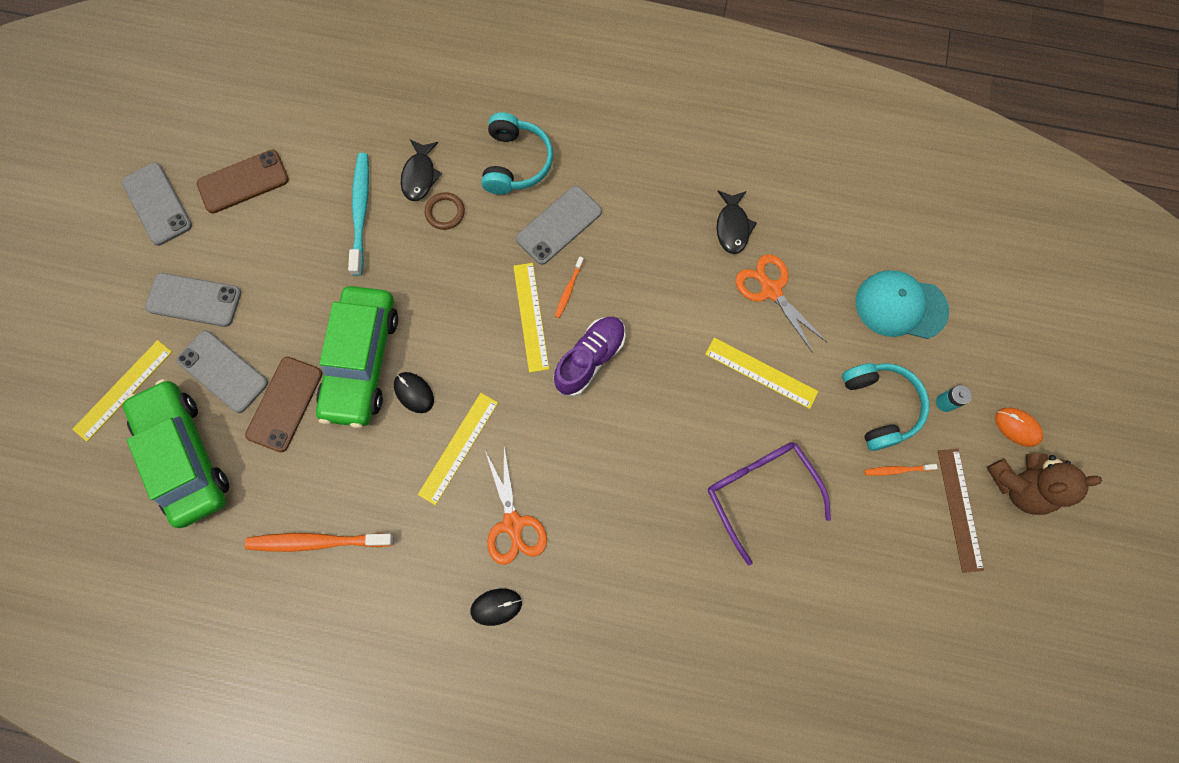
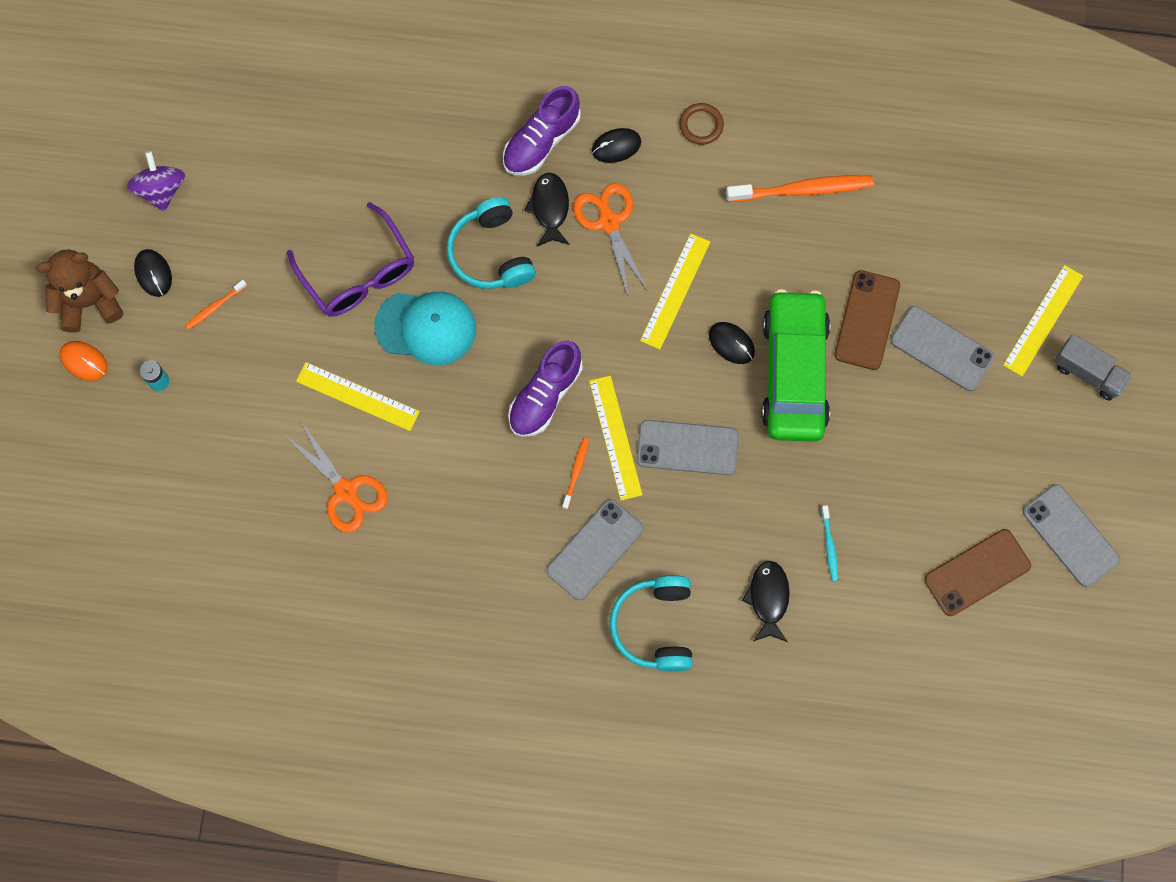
camera: 175 degrees right, 0 degrees up
green car [123,379,229,528] -> none
grey phone [145,273,241,327] -> grey phone moved to [637,420,739,475]
turquoise toothbrush [348,153,369,276] -> turquoise toothbrush [821,505,838,581], size x0.49
brown ring [425,192,465,230] -> brown ring moved to [679,103,724,145]
black fish [717,191,757,254] -> black fish moved to [524,173,570,246]
turquoise headphones [842,363,929,451] -> turquoise headphones moved to [447,197,536,289]
turquoise cap [856,270,949,339] -> turquoise cap moved to [374,292,476,365]
orange toothbrush [864,464,938,476] -> orange toothbrush turned 150 degrees clockwise [185,280,247,330]
brown ruler [938,449,984,573] -> black mouse [134,249,172,297]
none -> purple spinning top [127,151,185,211]
none -> purple shoe [503,86,581,175]
none -> grey truck [1054,334,1132,400]

